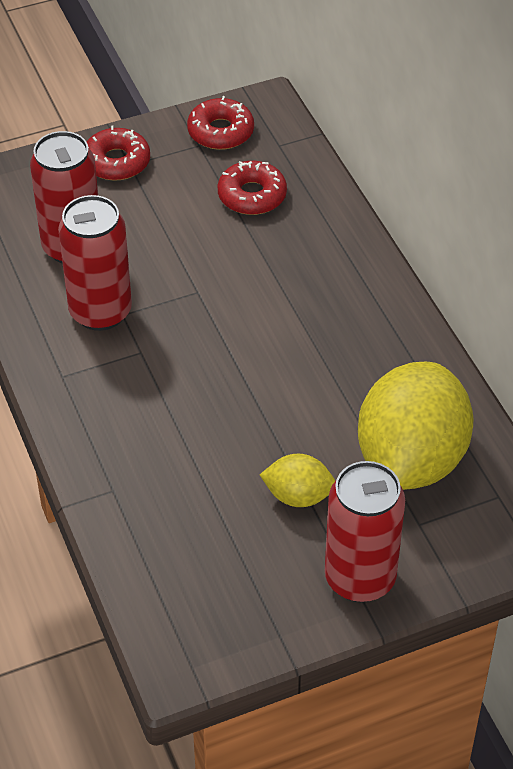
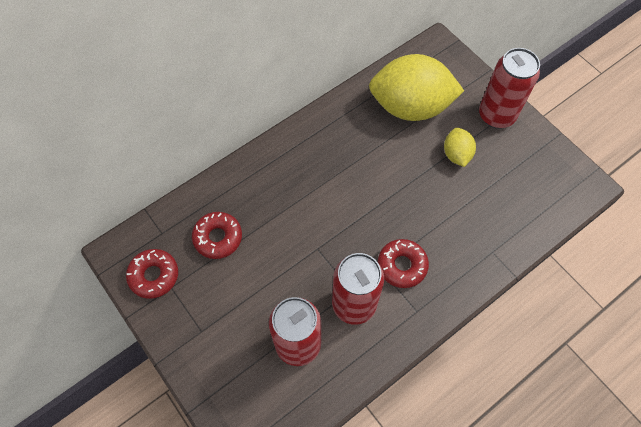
camera: 105 degrees left, 15 degrees up
red donut [87,126,150,181] -> red donut moved to [378,239,429,288]

